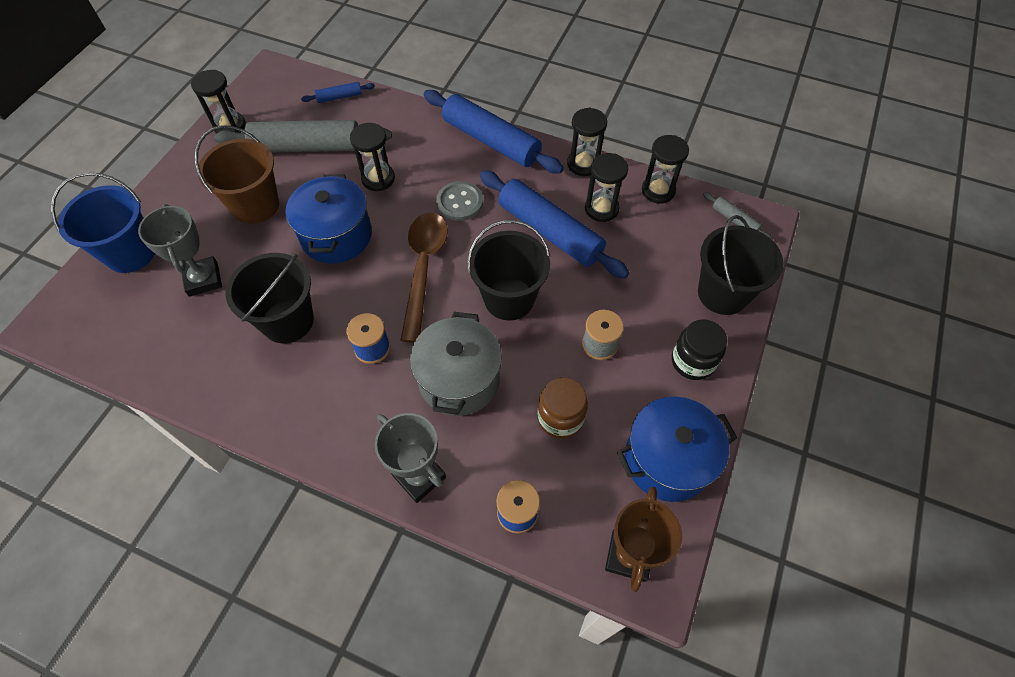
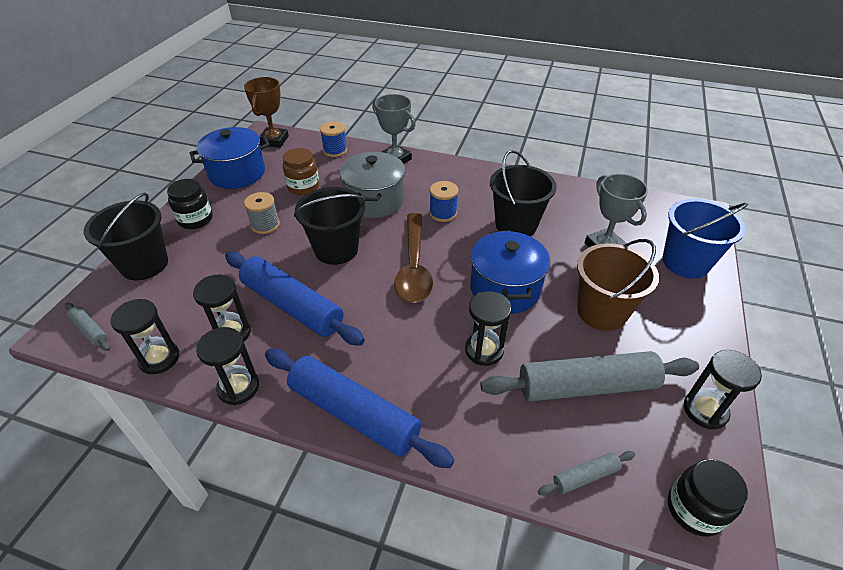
camera: 175 degrees right, 15 degrees down
blue rolling pin [301,82,375,103] -> grey rolling pin [538,451,635,496]
grey button [436,181,483,221] -> none
none -> black jar [668,459,748,537]

